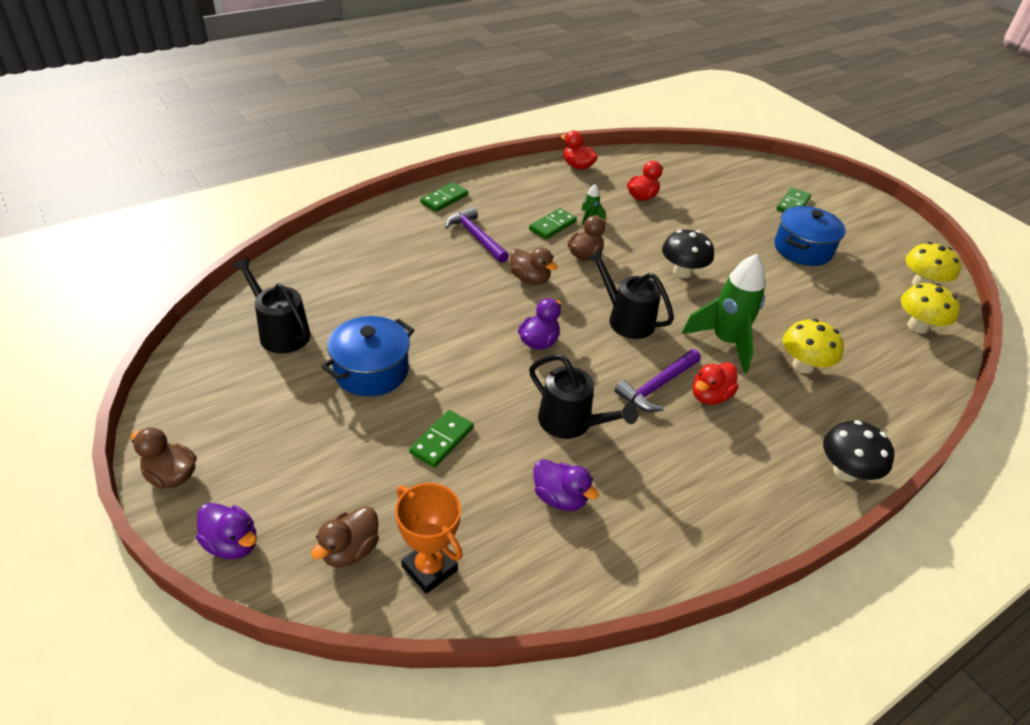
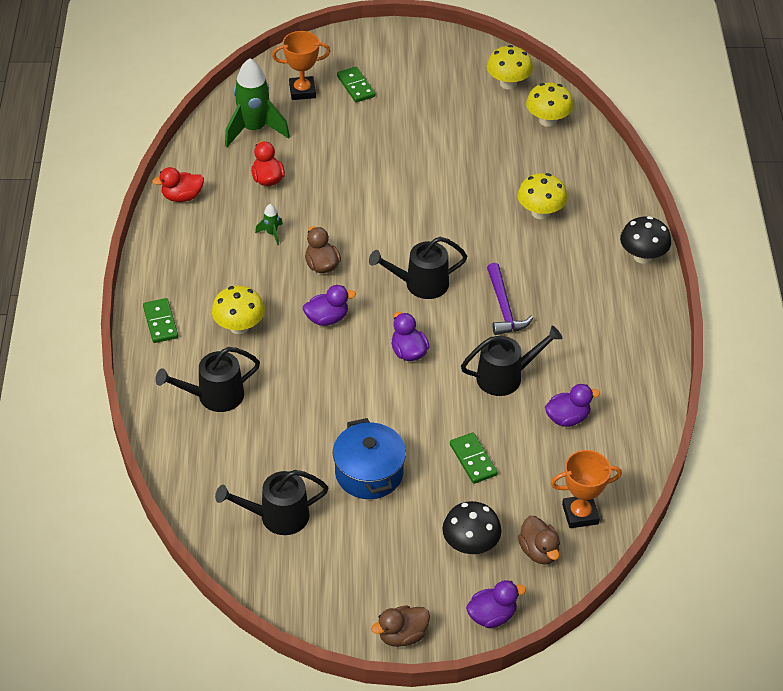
camera: 55 degrees left, 5 degrees up
purple hammer [445,207,509,263] -> yellow mushroom [212,286,265,334]
brown duck [510,247,558,285] -> purple duck [303,285,356,326]
green domino [529,208,577,239] -> none
black mushroom [662,230,714,278] -> black mushroom moved to [442,501,502,554]
green rocket [682,254,765,373] -> green rocket moved to [225,58,290,147]
red duck [693,362,739,405] -> none
blue pot [774,206,846,266] -> none
none -> black watering can [155,347,260,412]
none -> orange trophy [272,31,331,100]

